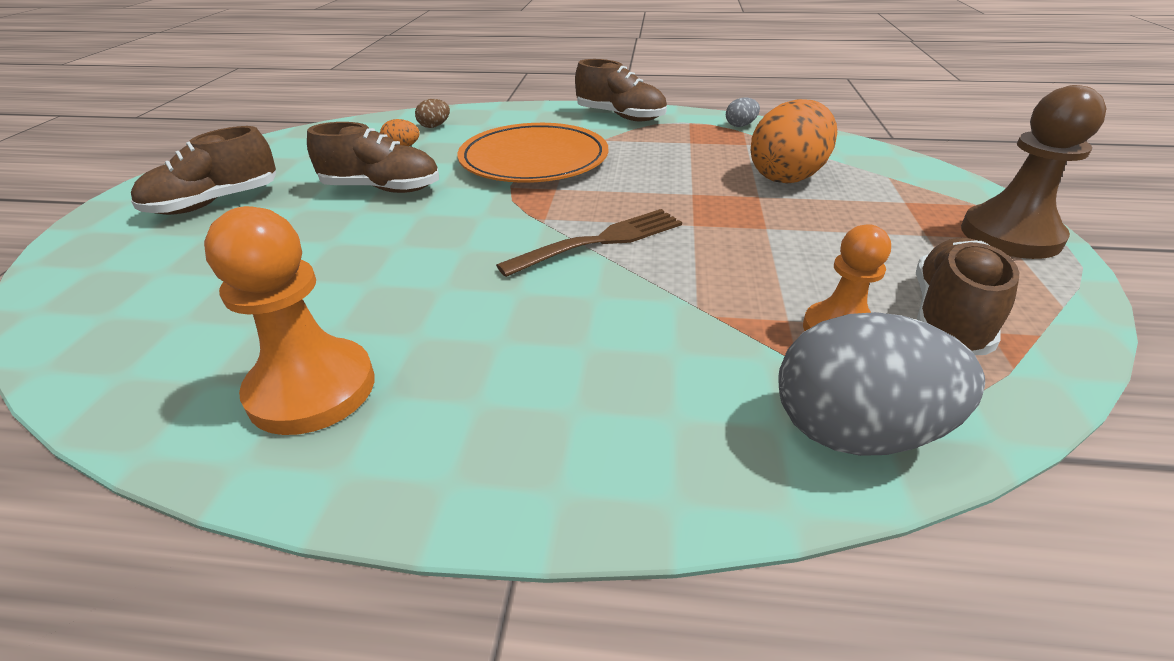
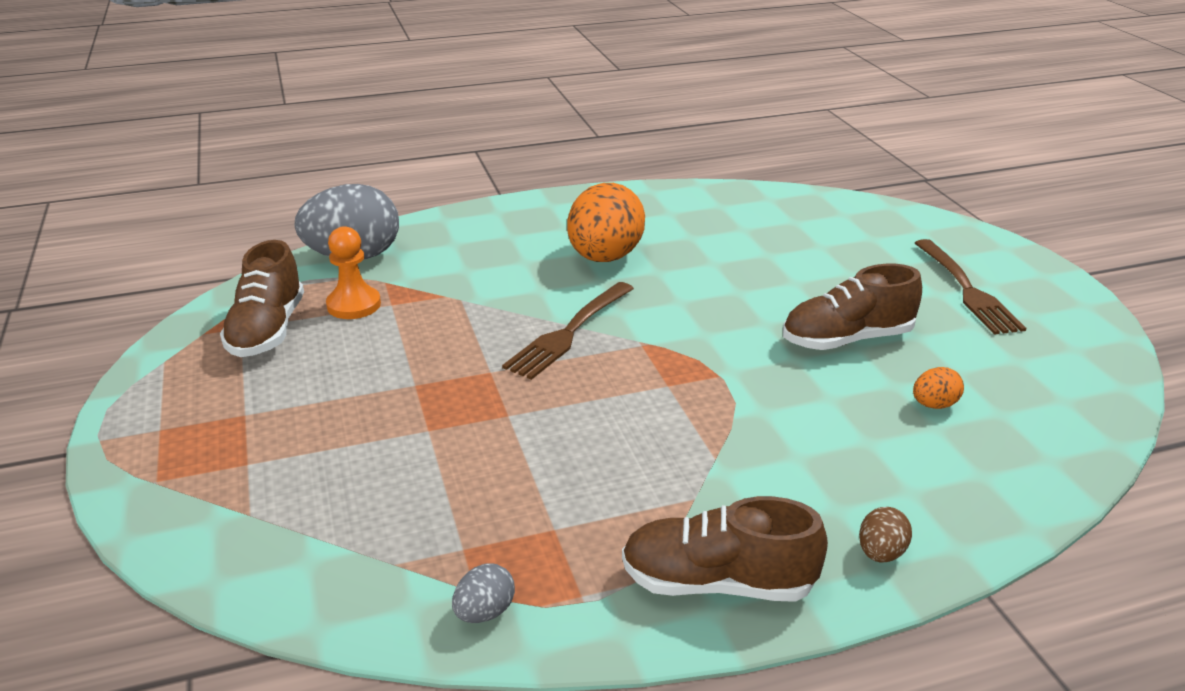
camera: 155 degrees right, 5 degrees down
brown shoe [131,126,276,215] -> brown fork [915,239,1027,335]
orange pawn [204,206,375,435] -> none
brown egg [415,99,450,128] -> brown egg moved to [859,507,912,562]
orange plate [457,123,608,183] -> none
orange egg [751,99,837,184] -> orange egg moved to [567,183,645,262]
brown pawn [961,85,1107,259] -> none

